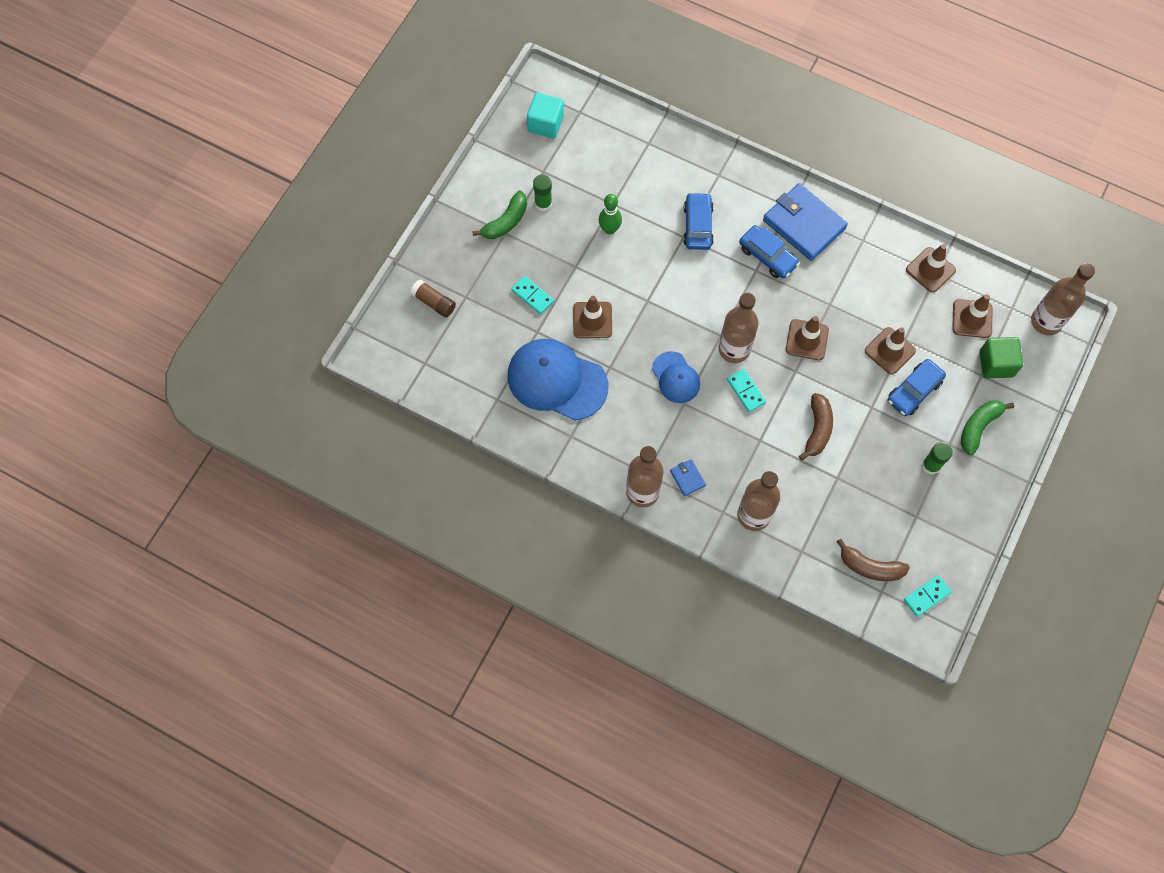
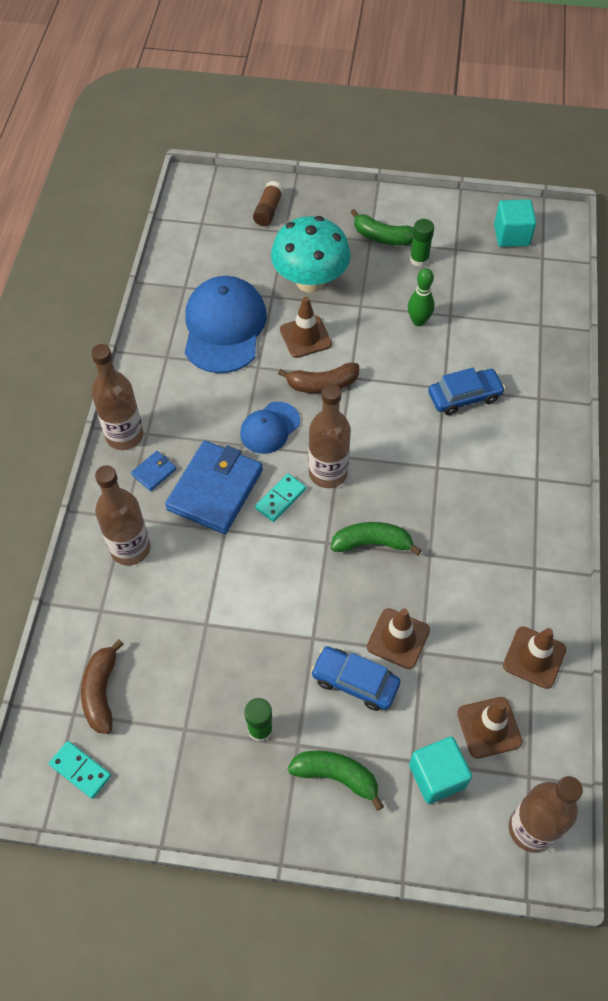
camera: 70 degrees right, 10 degrees down
turquoise domino [511,276,554,314] -> turquoise mushroom [271,216,351,293]
blue car [739,225,800,279] -> none
blue wallet [763,183,848,261] -> blue wallet moved to [165,441,263,534]
brown traffic cone [786,316,829,360] -> green banana [331,522,422,555]
brown banana [799,393,833,461] -> brown banana moved to [278,363,359,393]
green cube [979,337,1023,378] -> turquoise cube [409,737,472,804]

